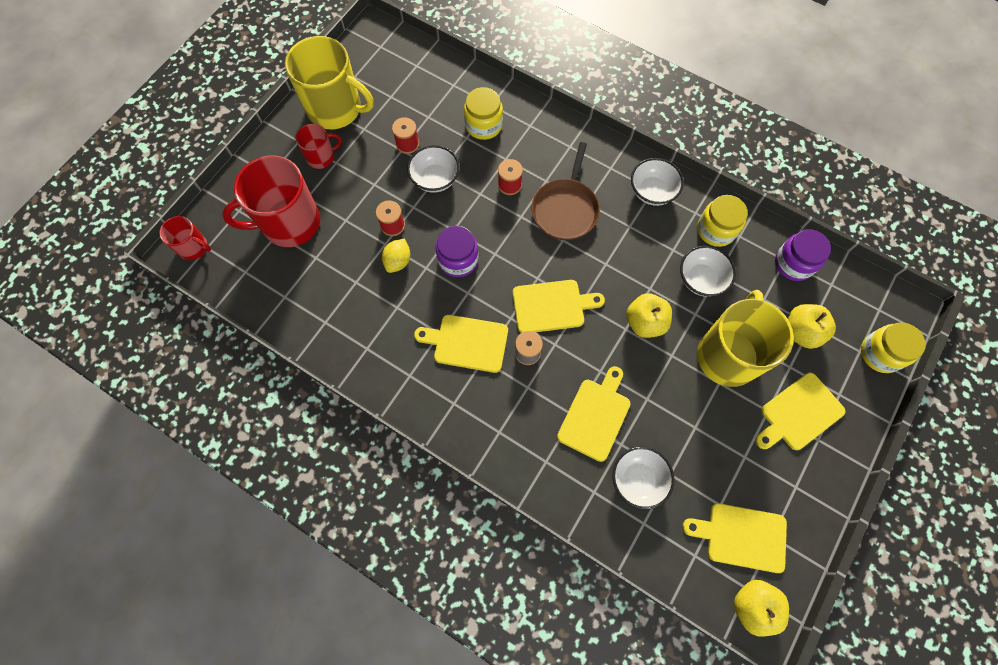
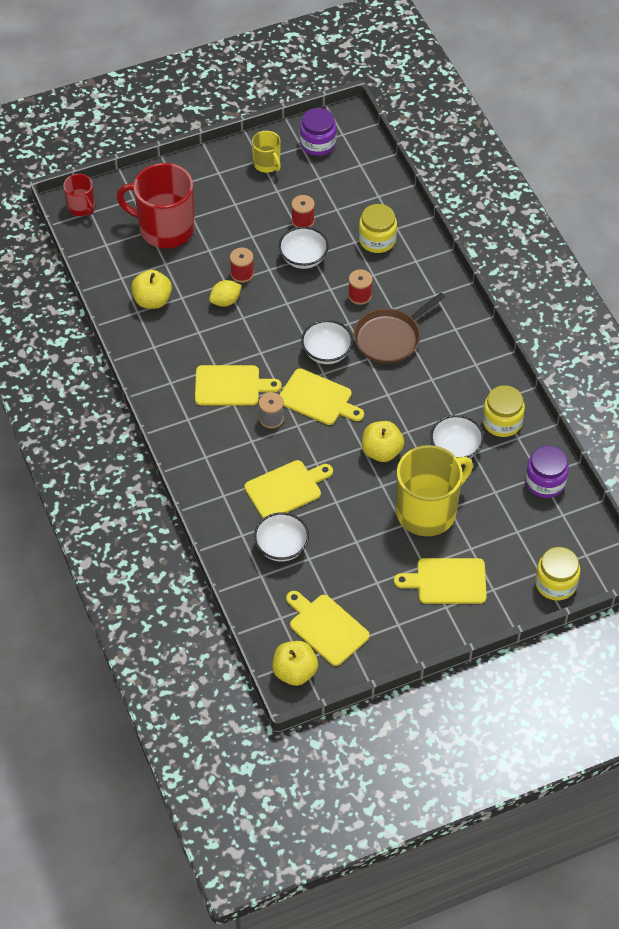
camera: 35 degrees right, 15 degrees down
yellow mug [285,36,374,129] -> yellow mug [252,131,281,173], size x0.50
red mug [296,124,342,169] -> none
yellow cutting board [414,315,508,373] -> yellow cutting board turned 135 degrees clockwise [195,365,281,406]
purple jar [436,226,479,277] -> purple jar moved to [300,108,337,156]
white bowl [631,158,684,206] -> white bowl moved to [301,320,353,364]
yellow apple [788,304,836,349] -> yellow apple moved to [131,270,172,309]

